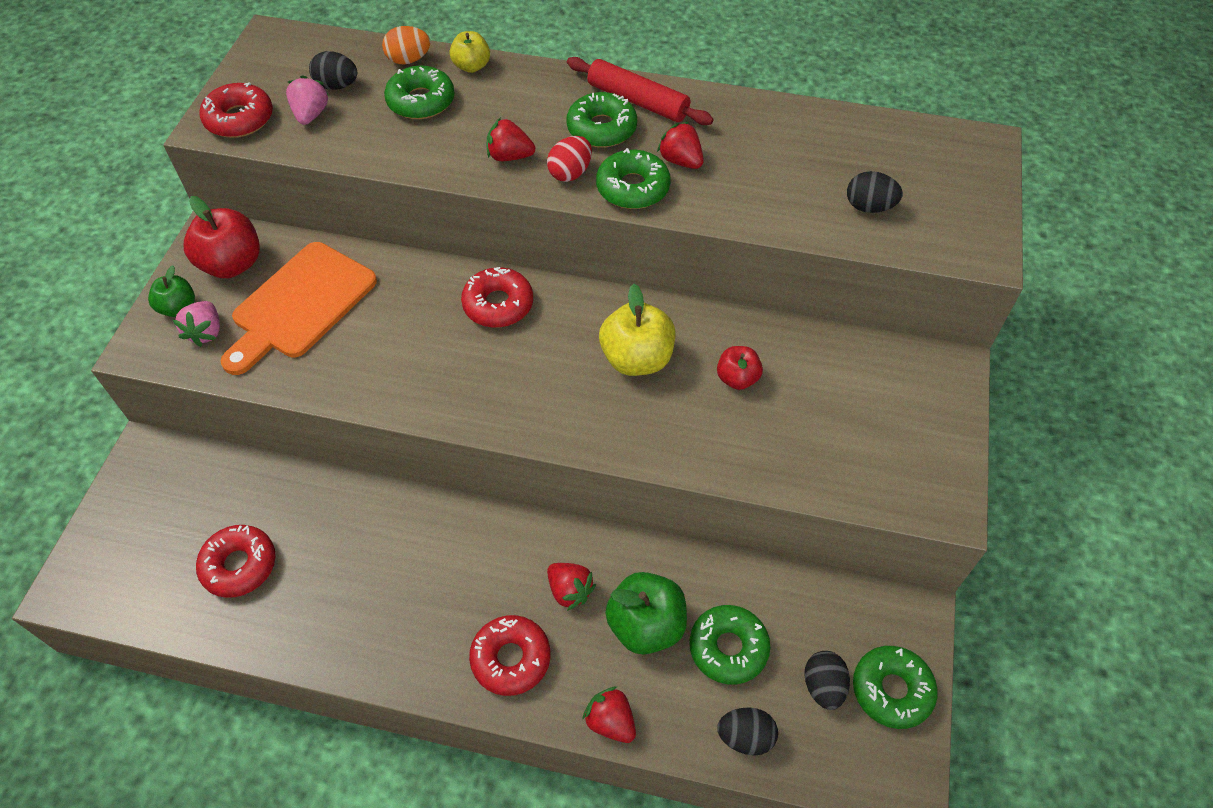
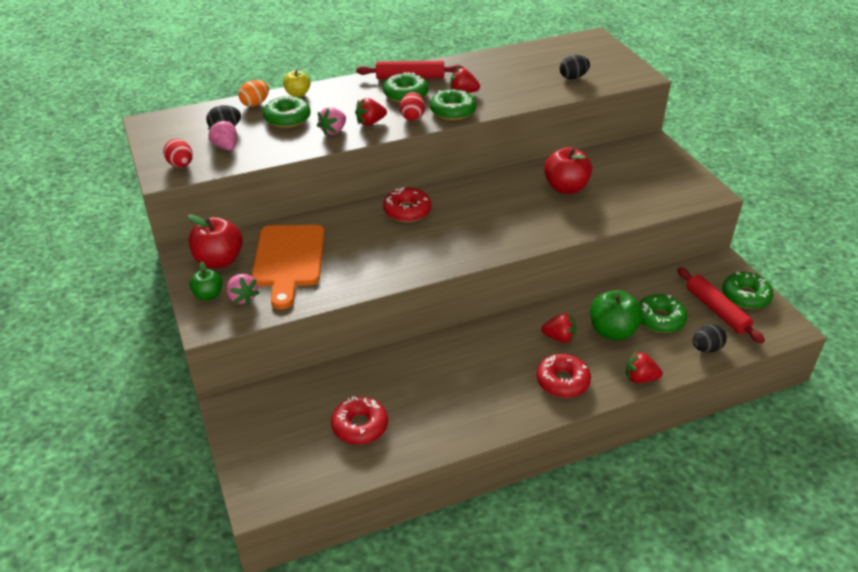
camera: 35 degrees left, 15 degrees down
red donut [199,82,273,138] -> red egg [163,139,193,168]
yellow apple [599,284,675,376] -> none
red apple [717,346,763,390] -> red apple [544,147,592,194], size x1.70
black egg [804,651,850,710] -> red rolling pin [677,268,765,343]
none -> pink strawberry [317,107,346,136]

